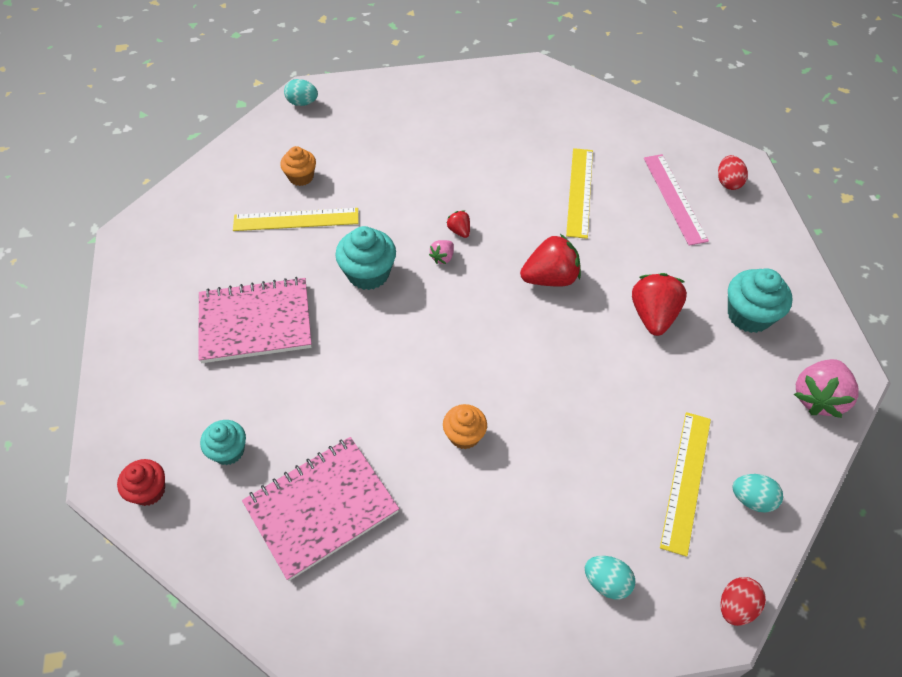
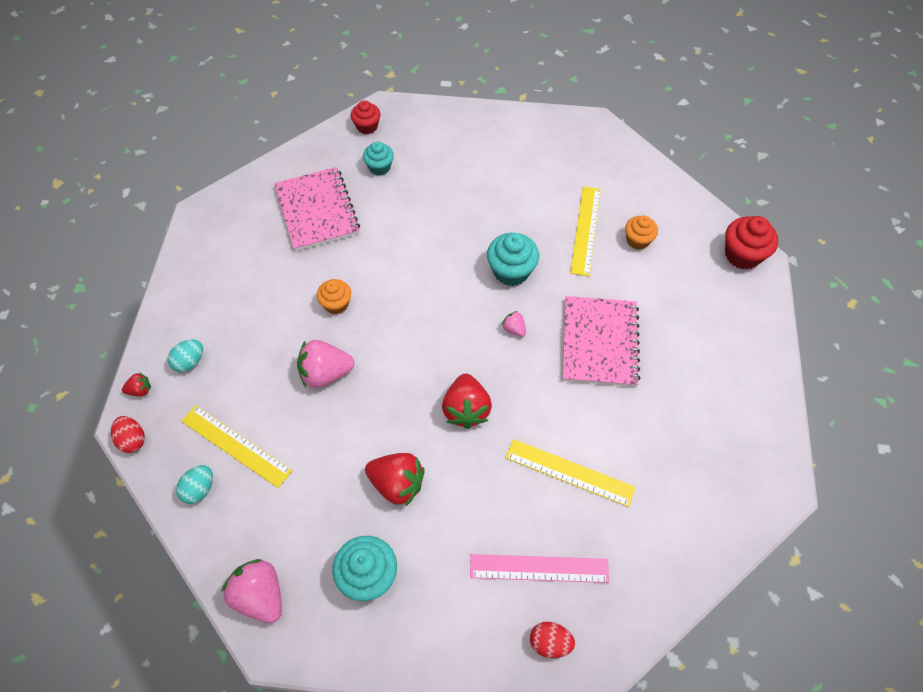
camera: 105 degrees right, 5 degrees up
pink notebook [198,277,312,363] -> pink notebook moved to [563,296,641,387]
turquoise egg [284,79,318,106] -> red cupcake [725,216,778,270]
red strawberry [446,211,470,238] -> red strawberry moved to [122,373,151,396]
none -> pink strawberry [297,340,355,388]

